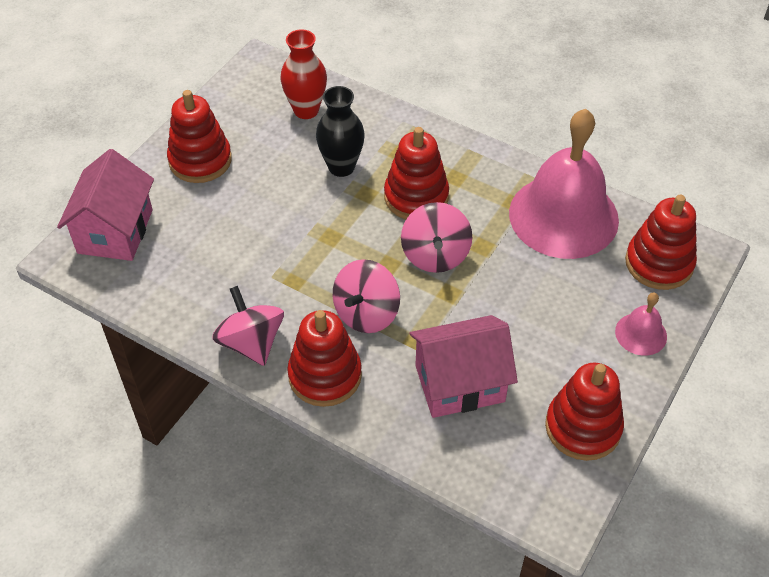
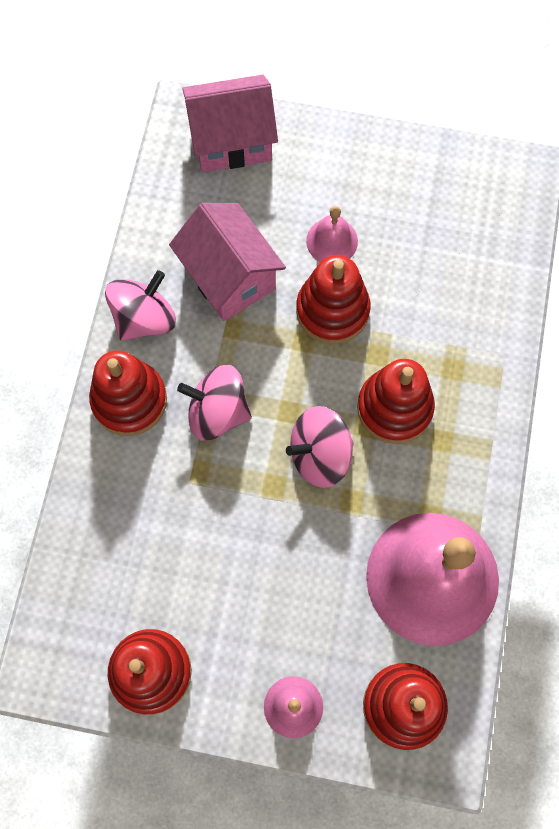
camera: 70 degrees right, 20 degrees up
red stacking toy [167,90,232,183] -> red stacking toy moved to [296,255,371,344]
red vase [281,29,327,119] -> none
black vase [316,86,365,177] -> none
pink house [409,315,518,418] -> pink house moved to [169,203,286,321]
none -> pink bell [306,206,358,262]

